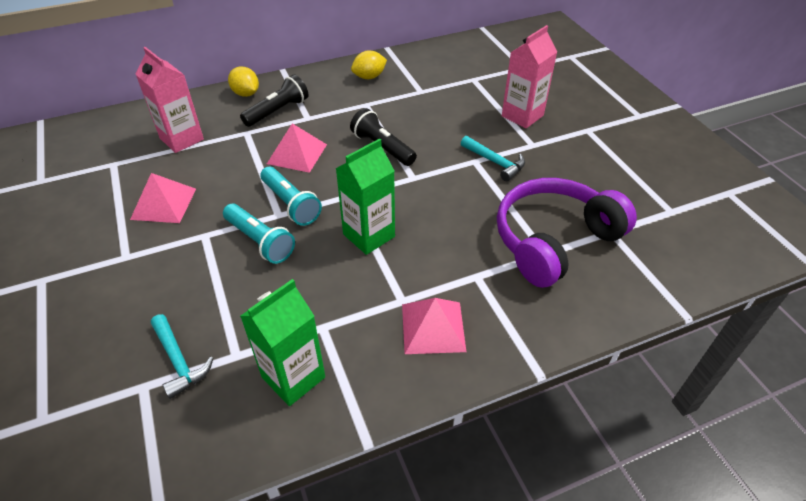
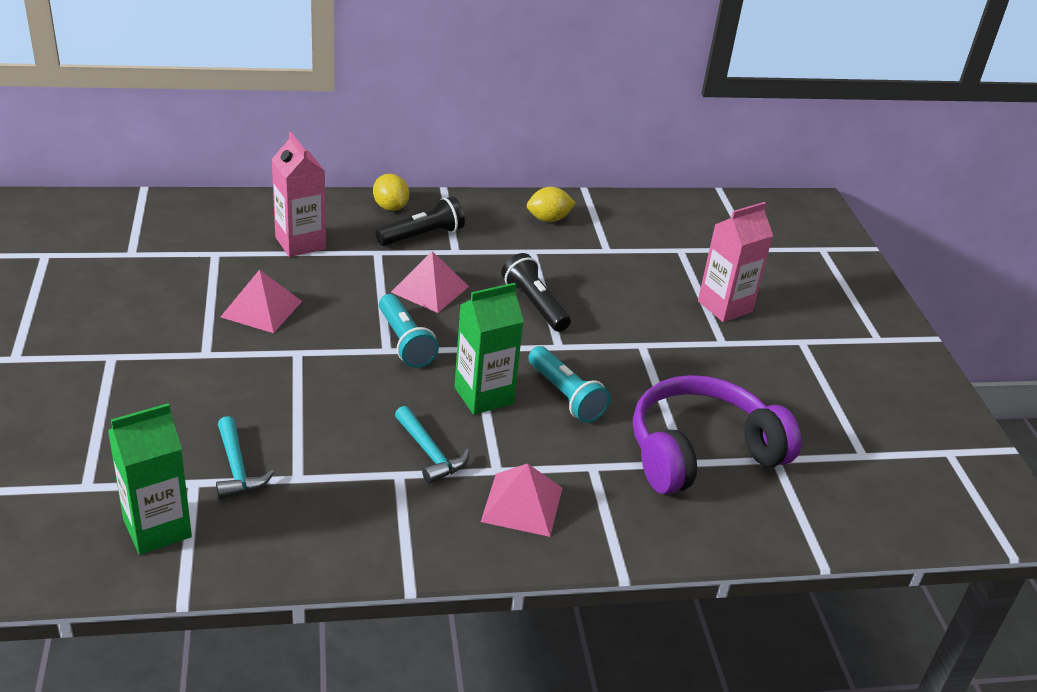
camera: 10 degrees right, 10 degrees down
turquoise flashlight [223,204,295,264] -> turquoise flashlight moved to [528,346,610,423]
green carton [240,279,325,406] -> green carton moved to [108,403,192,555]
turquoise hammer [461,136,525,181] -> turquoise hammer moved to [395,406,469,484]

